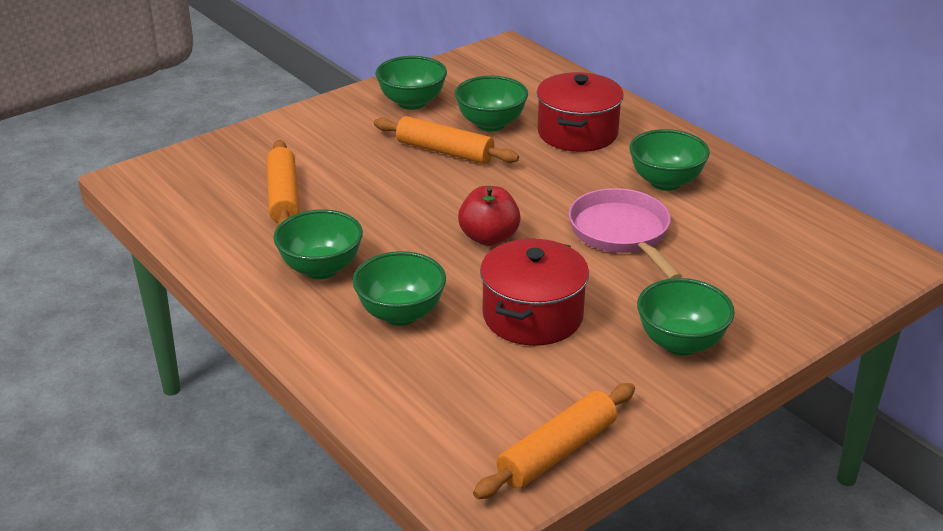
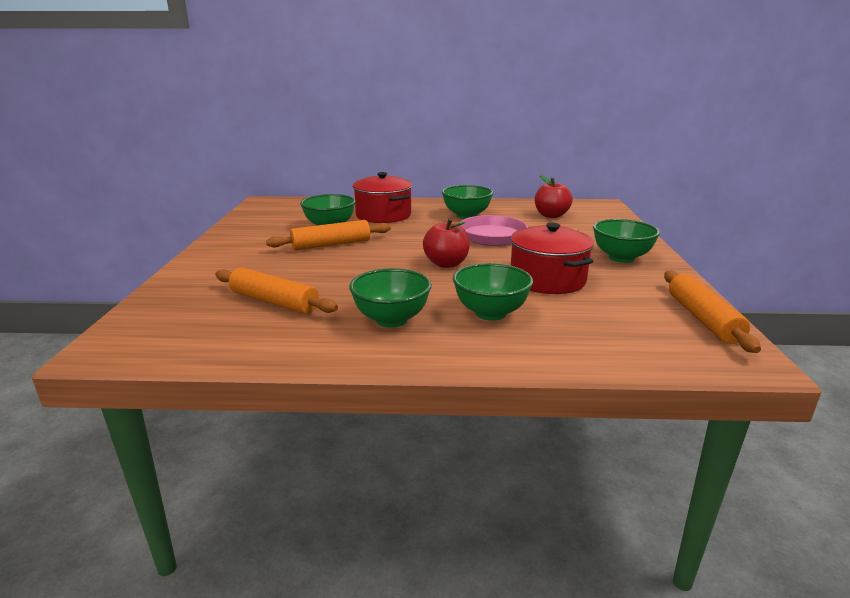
camera: 50 degrees left, 10 degrees down
green bowl [375,56,447,110] -> none
none -> red apple [535,175,573,218]

